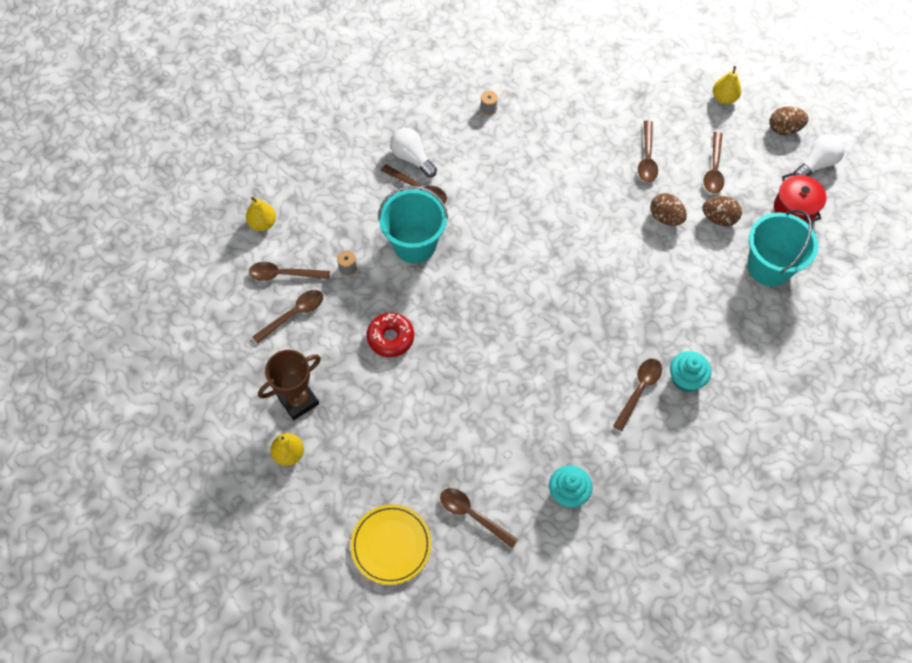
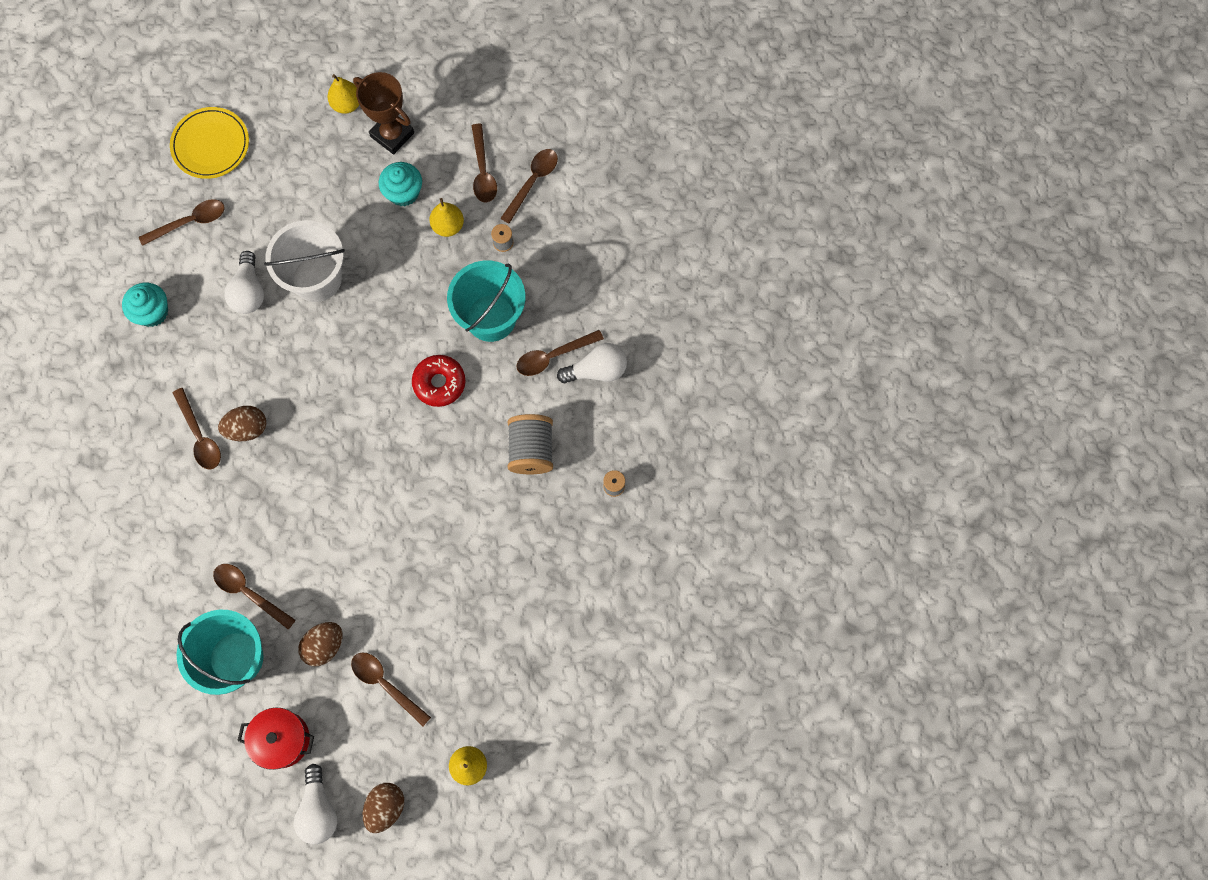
camera: 120 degrees right, 10 degrees up
yellow pear [246,197,276,231] -> yellow pear moved to [429,198,464,237]
brown trophy [258,350,321,420] -> brown trophy turned 45 degrees counterclockwise [353,72,414,155]
red donut [367,313,414,357] -> red donut moved to [412,355,465,407]
brown spoon [638,121,658,182] -> brown spoon moved to [213,564,296,630]
brown egg [650,193,687,226] -> brown egg moved to [218,406,266,441]
turquoise cupcake [670,351,711,392] -> turquoise cupcake moved to [379,162,422,206]
none -> white light bulb [224,251,264,314]
none -> white bucket [264,220,345,302]
none -> grey spool [508,414,553,474]

